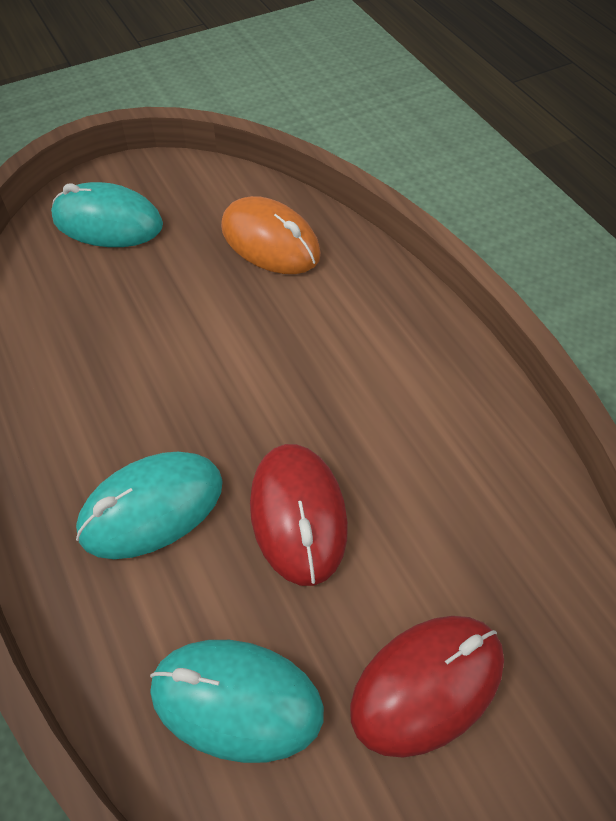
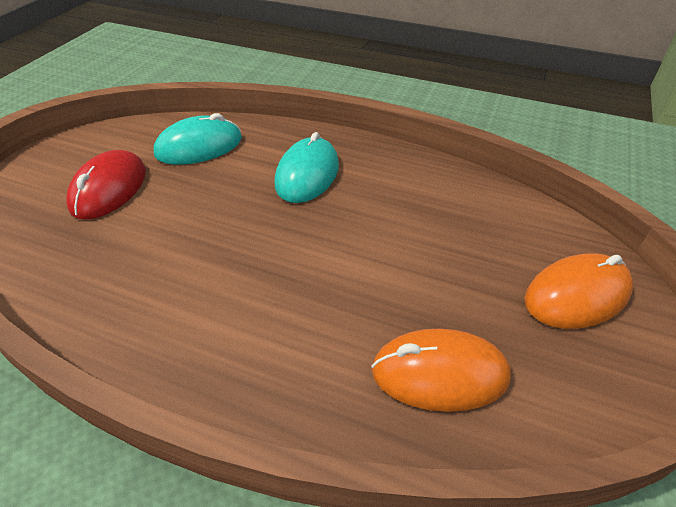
camera: 140 degrees right, 10 degrees down
turquoise mouse [51,182,163,247] -> orange mouse [524,253,633,329]
red mouse [250,444,348,586] -> none

